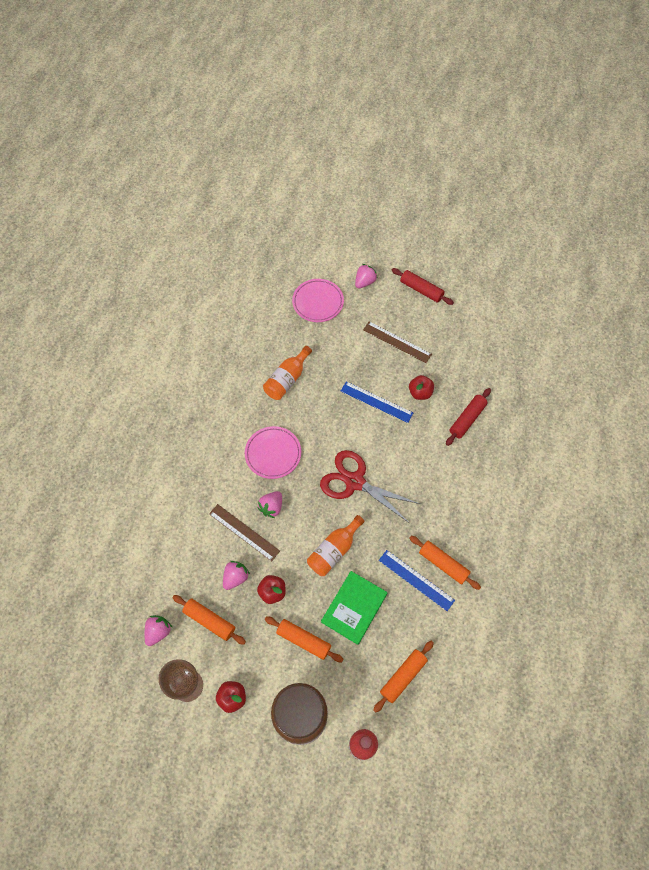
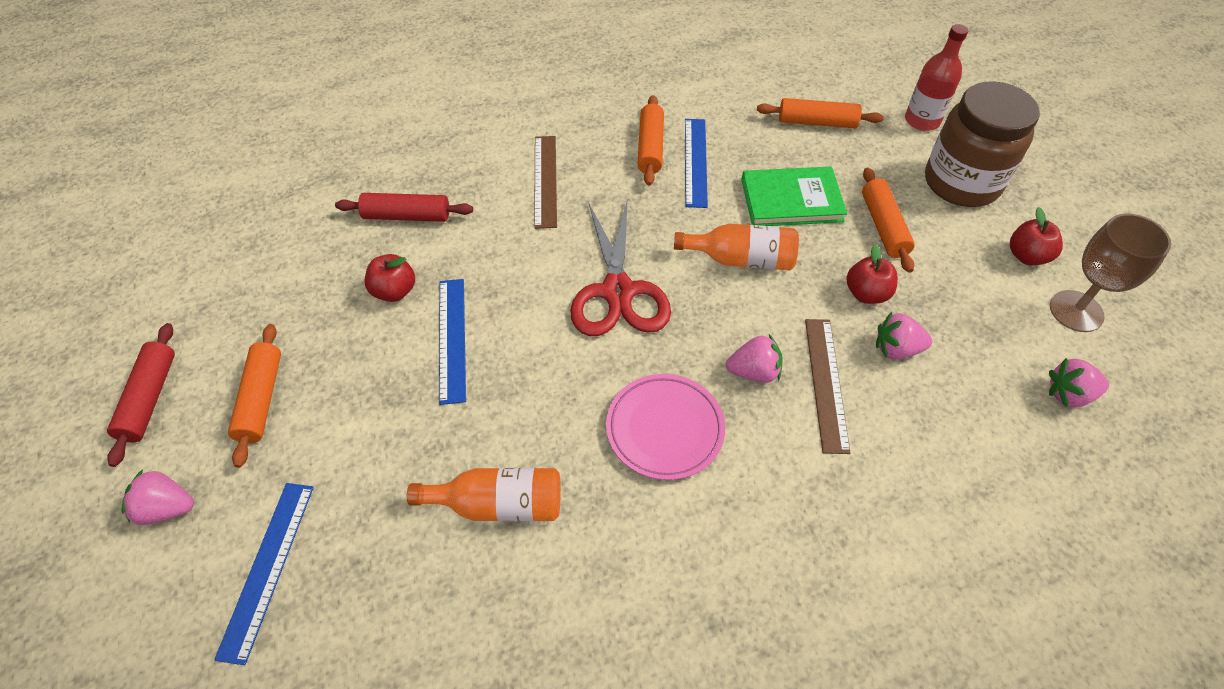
camera: 125 degrees left, 10 degrees down
orange rolling pin [172,595,246,645] -> orange rolling pin moved to [228,324,281,468]
pink plate [292,279,344,322] -> blue ruler [214,483,314,665]
brown ruler [363,321,432,363] -> brown ruler moved to [534,136,557,229]

